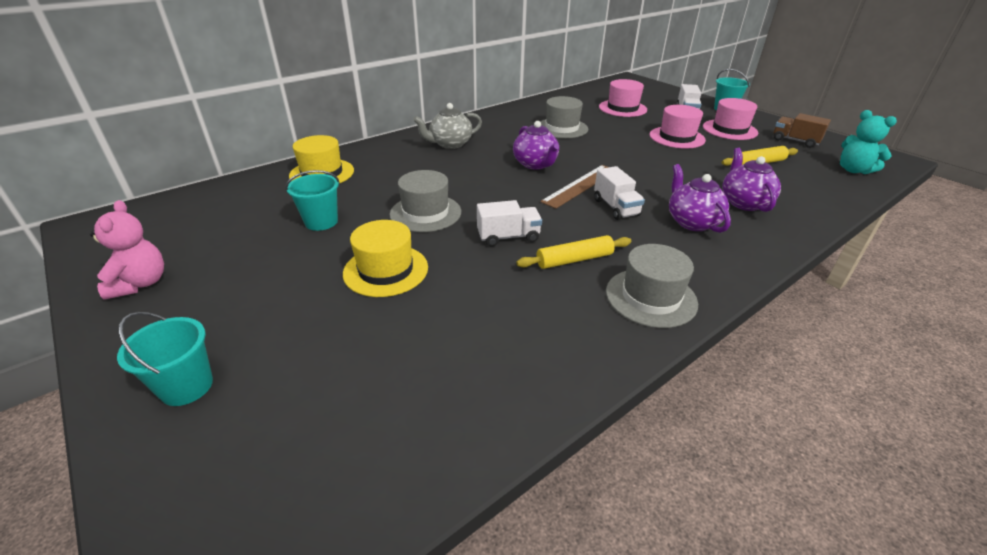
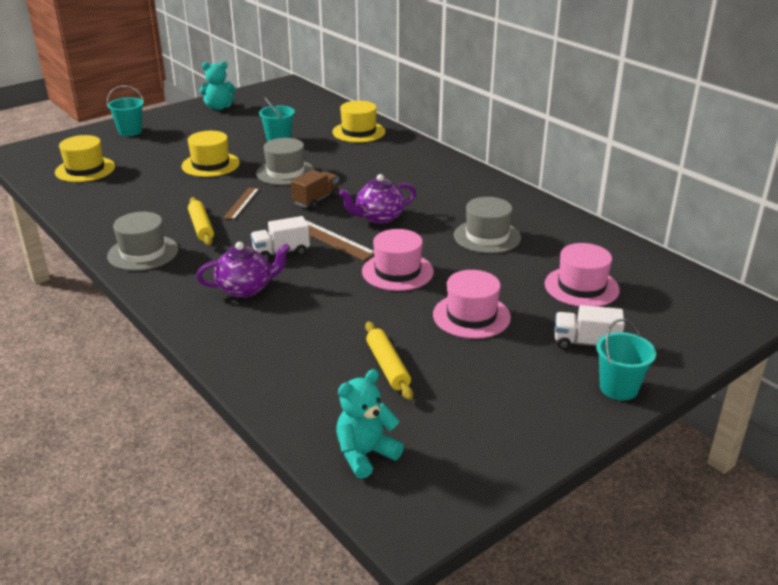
camera: 90 degrees right, 5 degrees down
pink teddy bear [90,200,164,300] -> turquoise teddy bear [199,61,236,110]
grey teapot [413,103,482,149] -> none
white truck [477,200,542,246] -> brown ruler [223,188,259,220]
pink hat [703,98,758,140] -> pink hat moved to [362,229,434,291]
purple teapot [722,148,781,212] -> none
brown truck [774,113,831,148] -> brown truck moved to [291,170,339,209]
none -> yellow hat [55,135,115,182]

